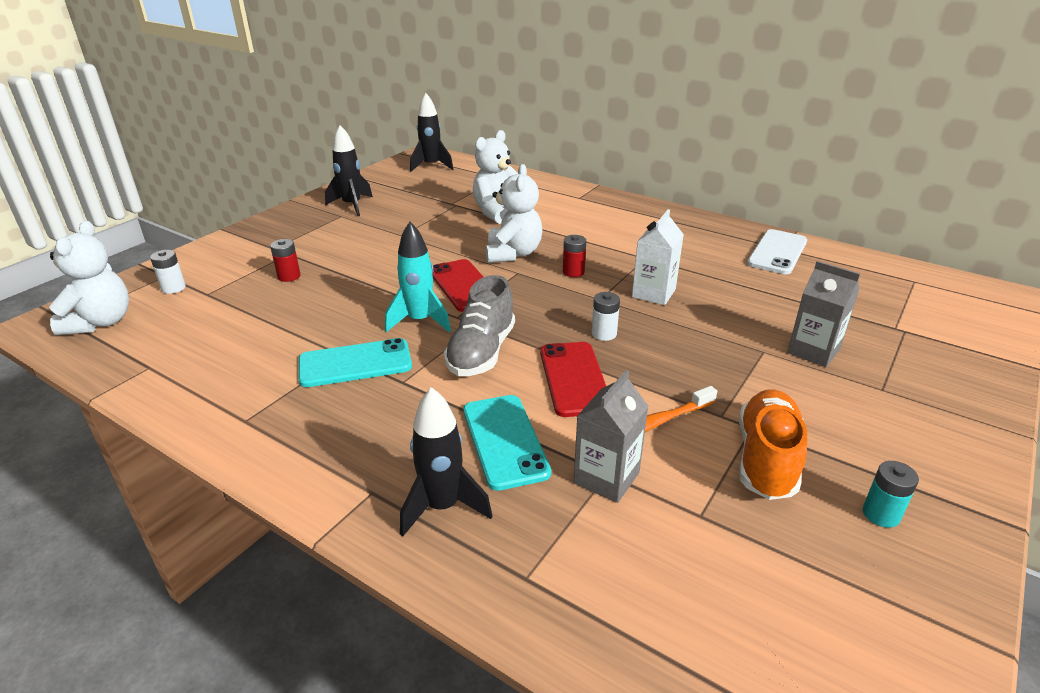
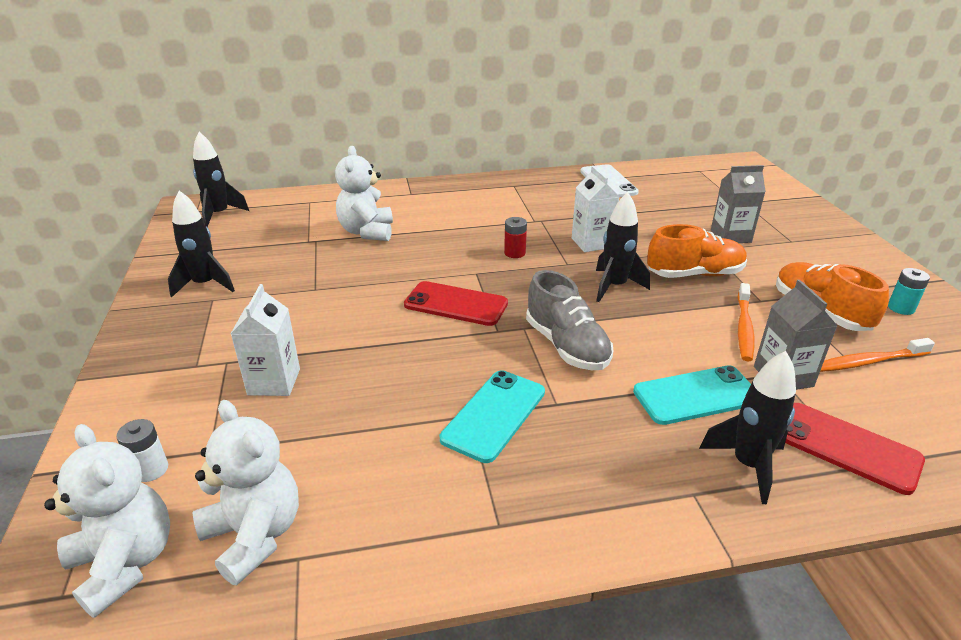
camera: 45 degrees left, 0 degrees up
red battery [270,239,300,282] -> white carton [231,284,300,396]
turquoise rocket [385,222,451,332] -> none
turquoise phone [463,395,551,491] -> turquoise phone turned 45 degrees counterclockwise [633,365,751,425]
white teddy bear [485,164,542,263] -> white teddy bear moved to [193,400,299,585]
red phone [540,342,606,417] -> red phone moved to [785,403,925,495]
white battery [592,292,620,341] -> black rocket [596,192,650,302]
none -> orange shoe [647,224,747,278]
none -> orange toothbrush [820,338,935,372]

